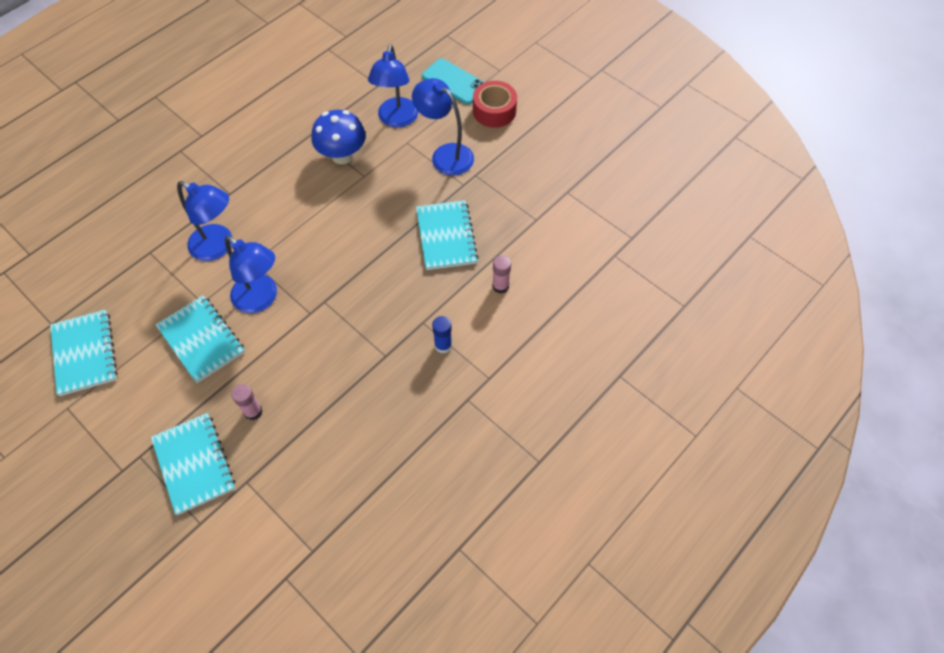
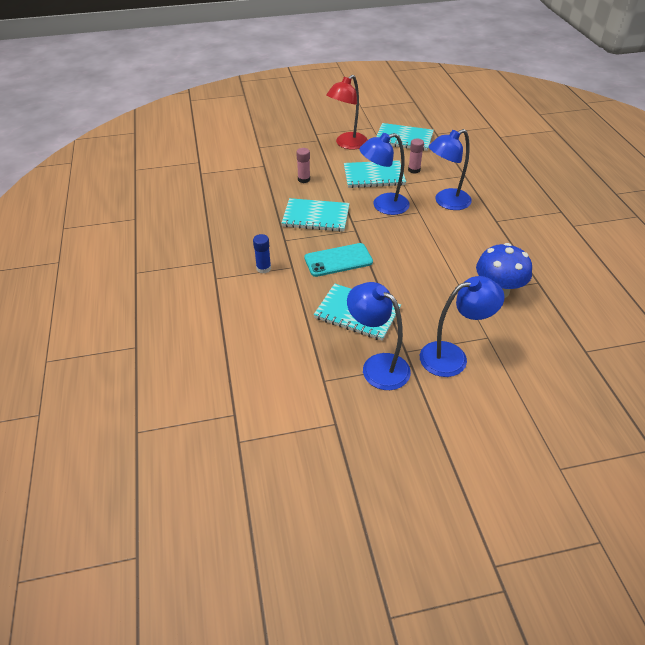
camera: 125 degrees right, 15 degrees down
turquoise notebook [151,413,235,515] -> turquoise notebook moved to [282,198,350,232]
blue lamp [368,44,418,127] -> blue lamp moved to [347,282,411,390]
turquoise phone [422,58,484,105] -> turquoise phone moved to [304,243,373,277]
red tape [473,81,517,128] -> none
pink glue stick [492,255,511,294] -> pink glue stick moved to [408,139,424,173]
none -> red lamp [326,75,368,150]

